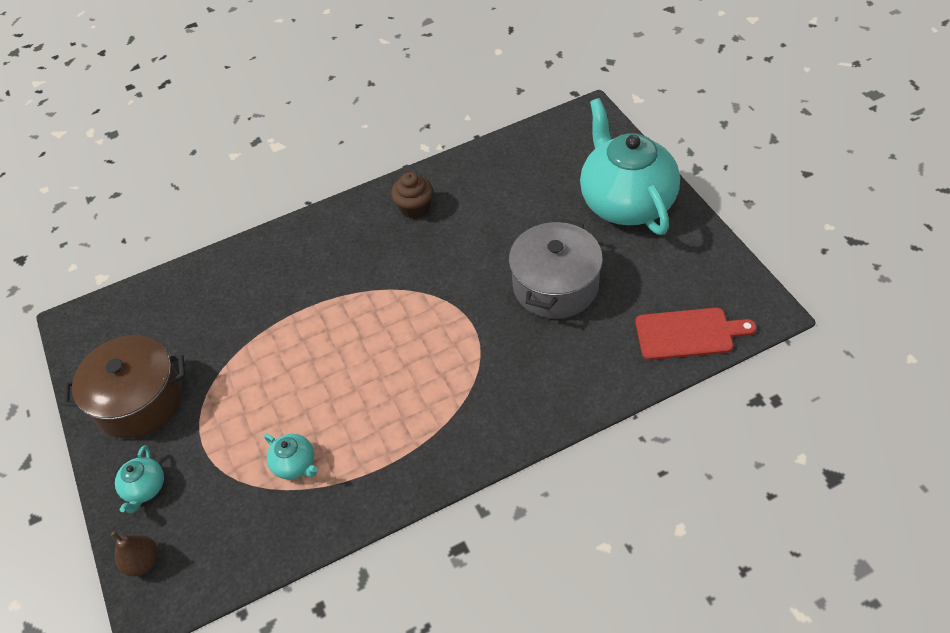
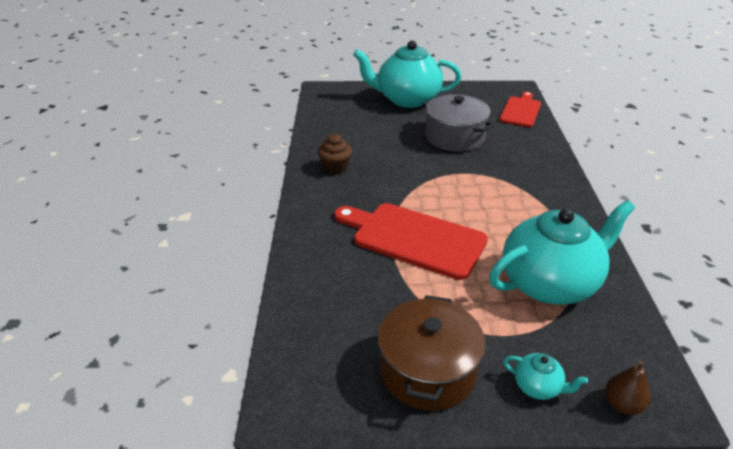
camera: 70 degrees left, 15 degrees down
turquoise teapot [264,434,317,480] -> turquoise teapot [489,200,635,305], size x2.45
none -> red cutting board [334,203,488,280]

